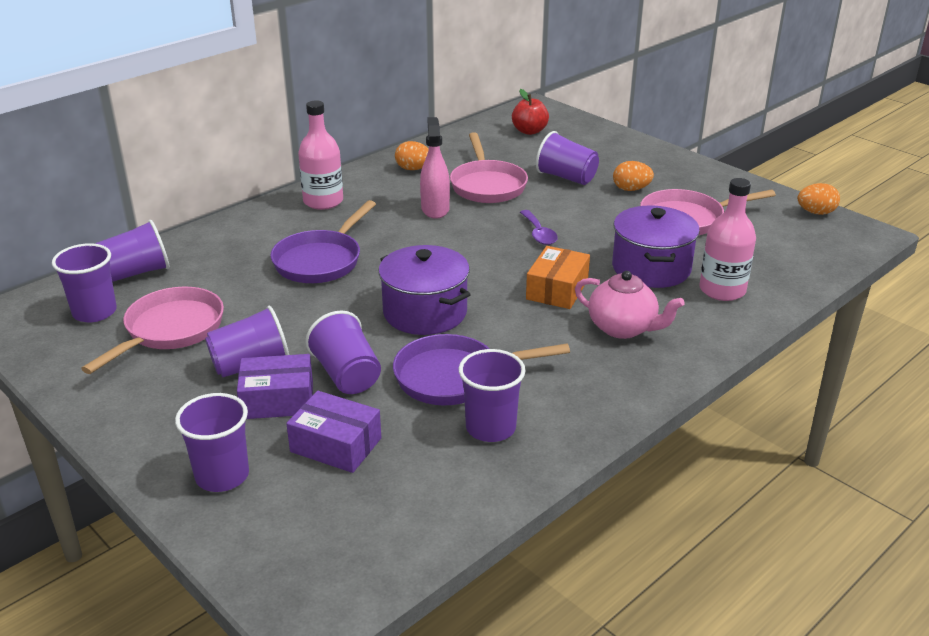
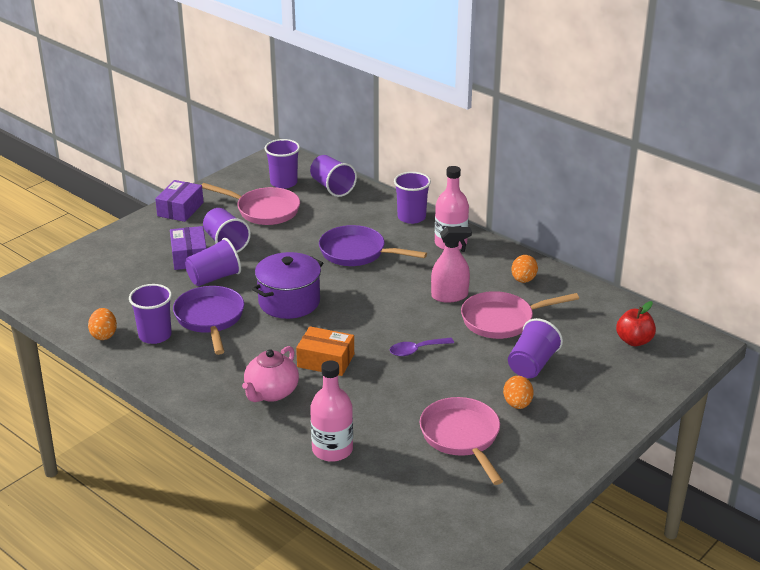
camera: 85 degrees right, 0 degrees up
purple cup [175,393,249,492] -> purple cup moved to [394,172,431,224]
purple box [286,391,381,473] -> purple box moved to [155,180,204,222]
purple pot [612,205,700,288] -> none
orange egg [797,183,840,215] -> orange egg moved to [88,308,117,340]

